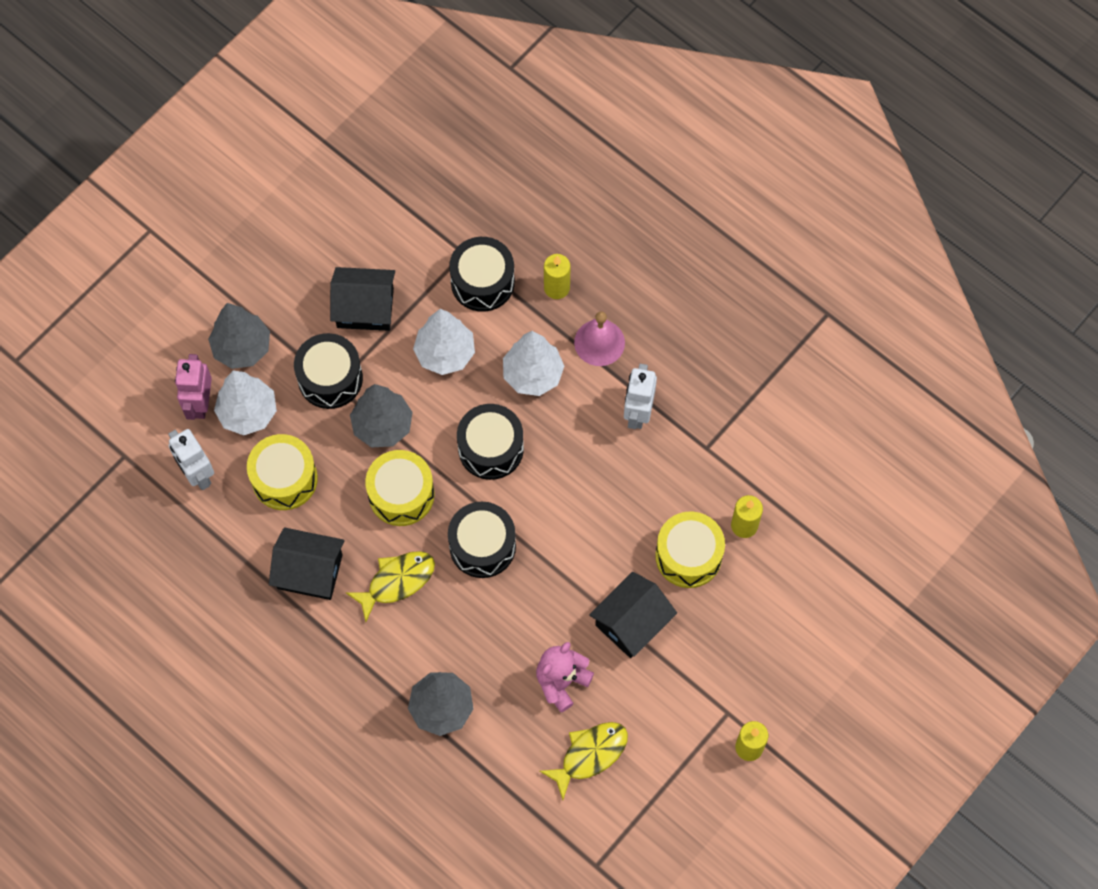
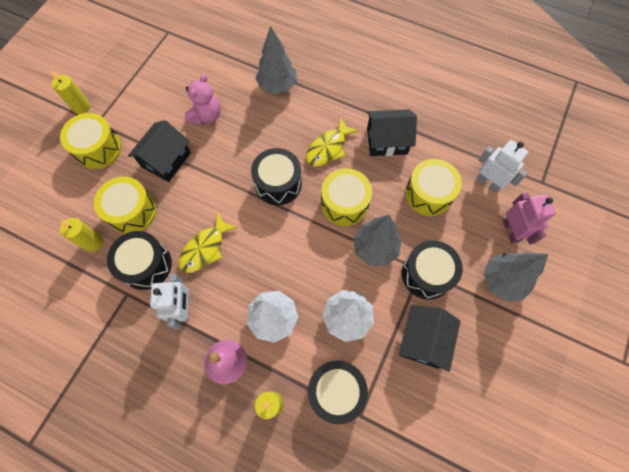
camera: 165 degrees right, 0 degrees up
white tree [214,370,277,435] -> none
black house [330,267,395,331] -> black house turned 60 degrees counterclockwise [399,305,461,372]
black drum [457,404,524,480] -> black drum moved to [107,231,172,290]
yellow fish [540,722,628,800] -> yellow fish moved to [179,212,238,273]
none -> yellow drum [60,113,122,169]

